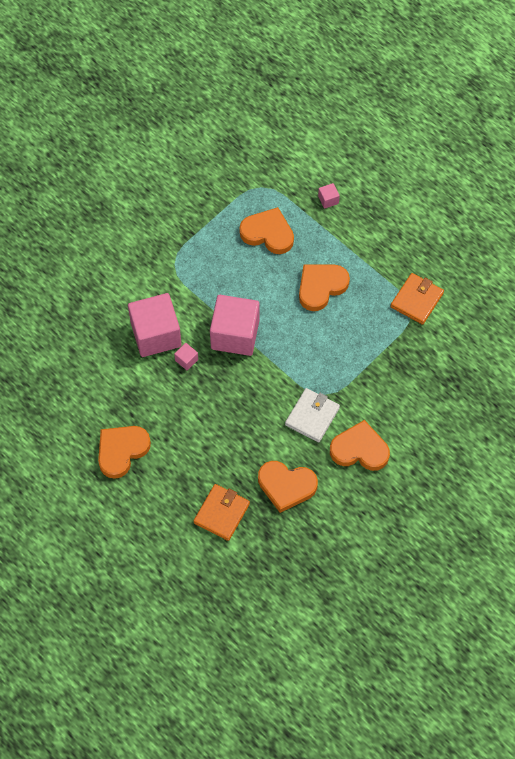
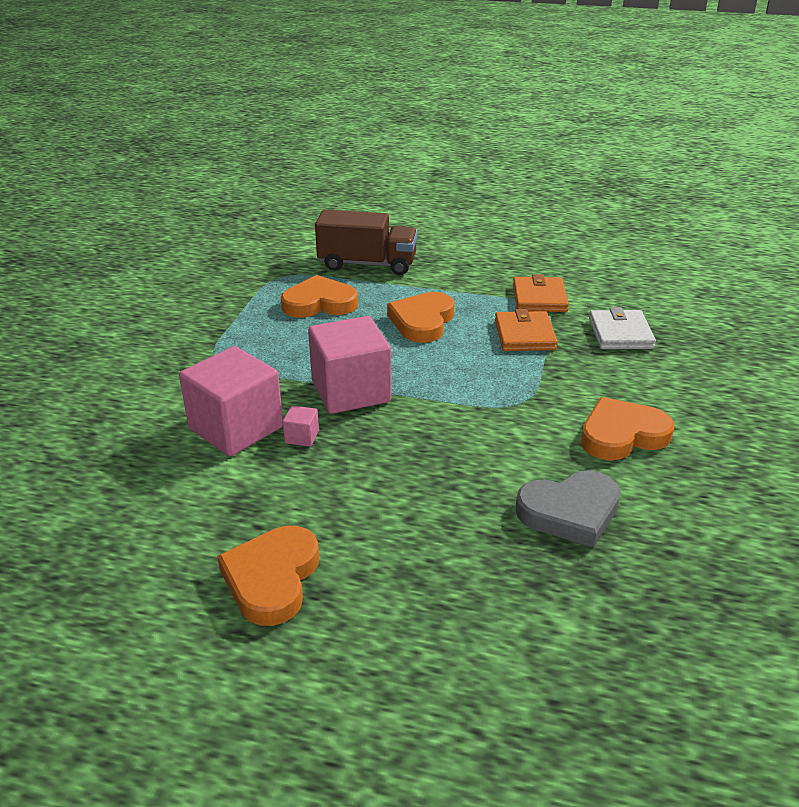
camera: 30 degrees left, 30 degrees down
orange wallet [194,484,250,541] -> orange wallet moved to [495,309,558,351]
orange heart [258,461,318,513] -> grey heart [515,470,620,548]
white wallet [285,388,340,443] -> white wallet moved to [589,307,656,349]
pink cube [318,183,340,209] -> brown truck [315,210,417,275]

